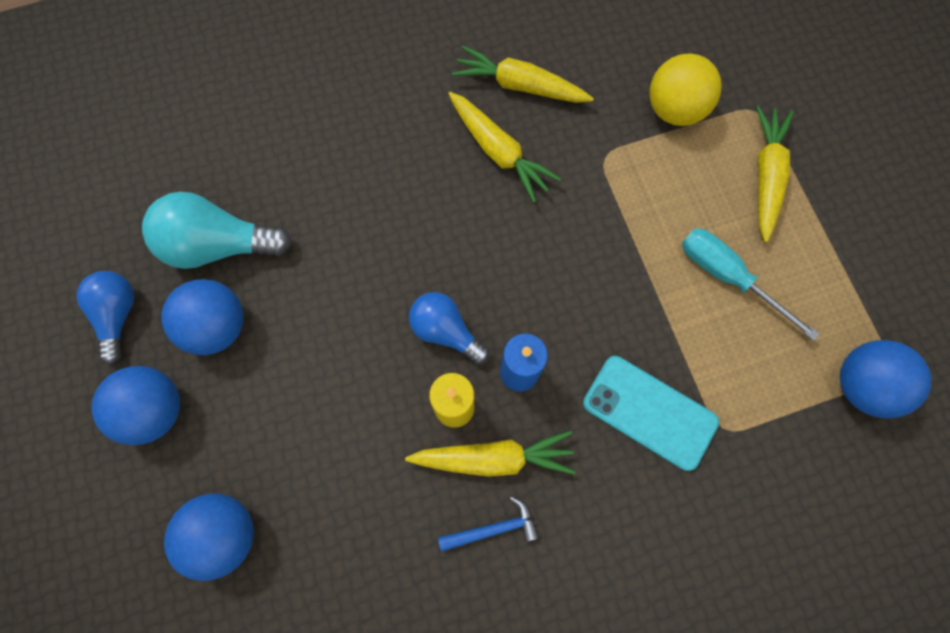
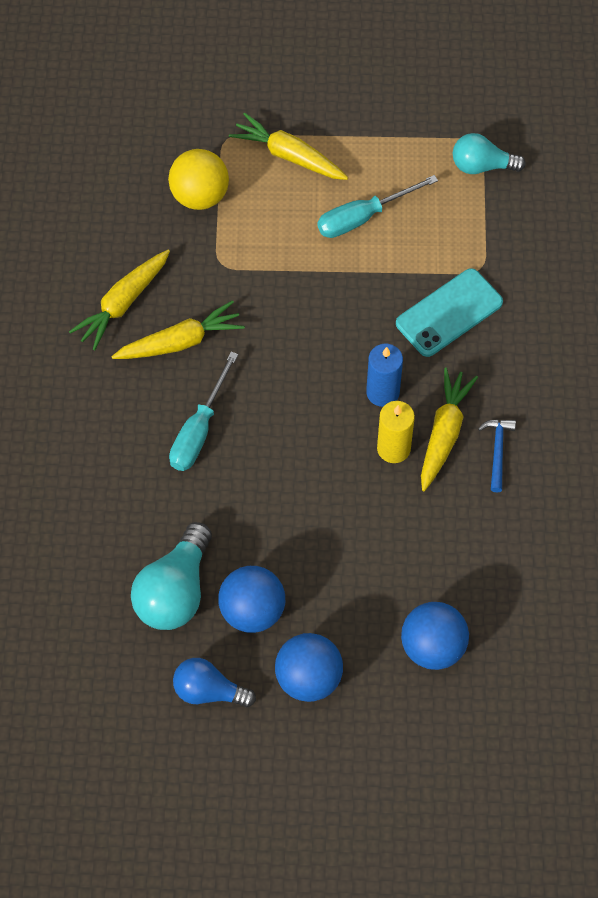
camera: 70 degrees left, 10 degrees down
blue light bulb [409,292,489,365] -> none
blue ball [840,340,931,418] -> turquoise light bulb [453,133,526,174]
none -> turquoise screwdriver [169,352,238,471]

